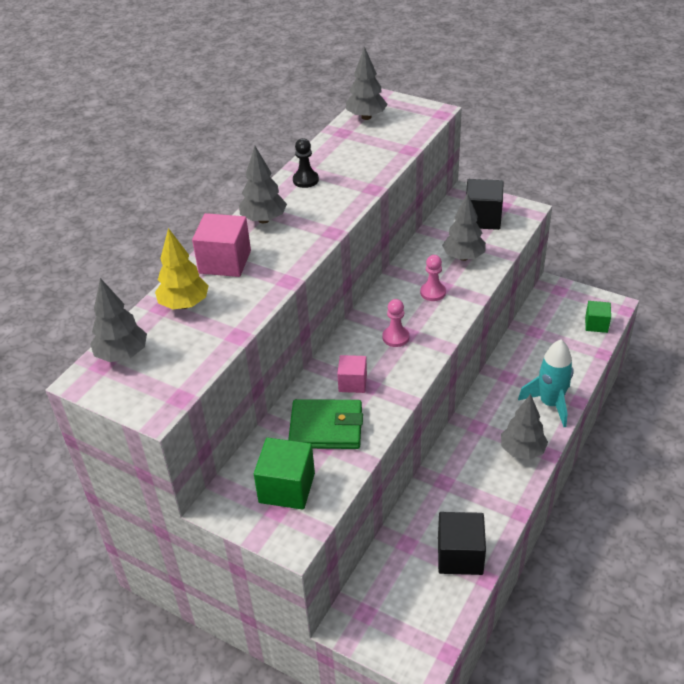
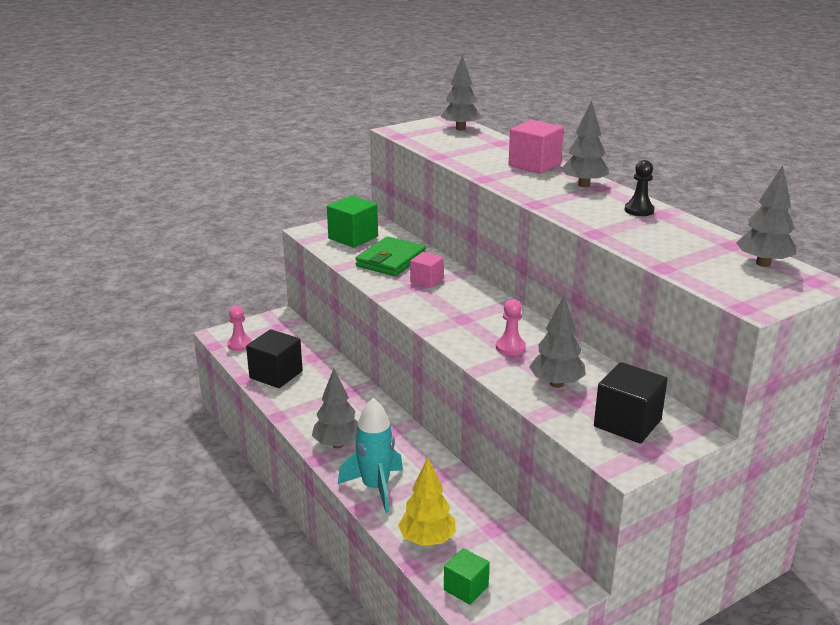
camera: 115 degrees right, 15 degrees down
yellow tree [155,228,209,309] -> yellow tree moved to [398,457,456,546]
pink pawn [382,299,409,347] -> pink pawn moved to [227,306,252,351]

